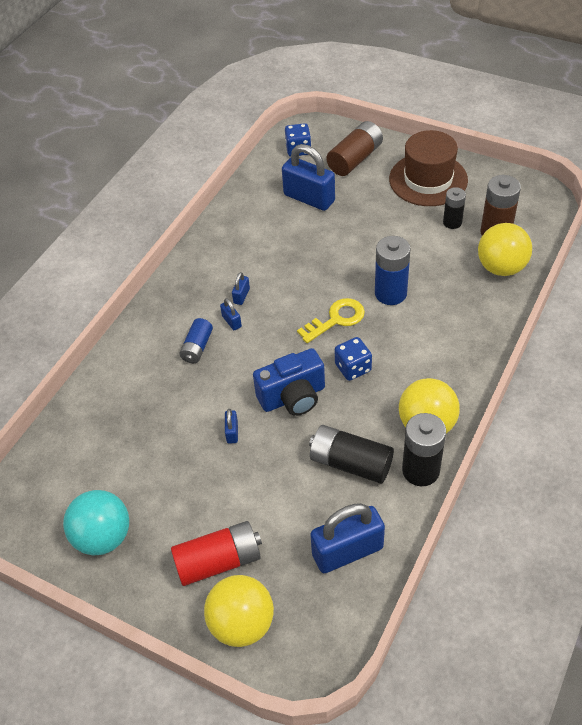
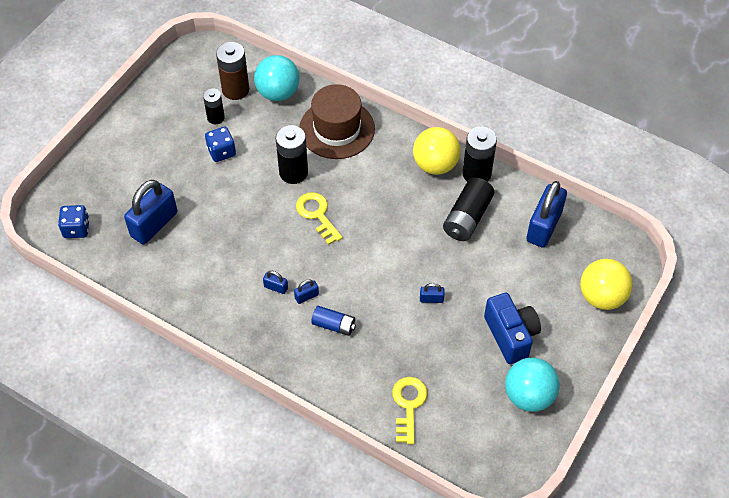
camera: 90 degrees left, 5 degrees up
red battery [171,521,262,586] -> none
blue camera [253,348,325,416] -> blue camera moved to [484,293,541,364]
blue padlock [310,503,385,573] -> blue padlock turned 45 degrees clockwise [526,181,567,248]
brown battery [326,121,383,176] -> none
blue dice [335,337,372,381] -> blue dice moved to [205,127,236,162]
blue battery [375,236,411,305] -> black battery [276,125,308,184]
brown hat [389,130,468,206] -> brown hat moved to [299,84,375,159]
yellow ball [478,223,532,276] -> turquoise ball [254,55,300,101]
none -> yellow key [392,377,428,444]

